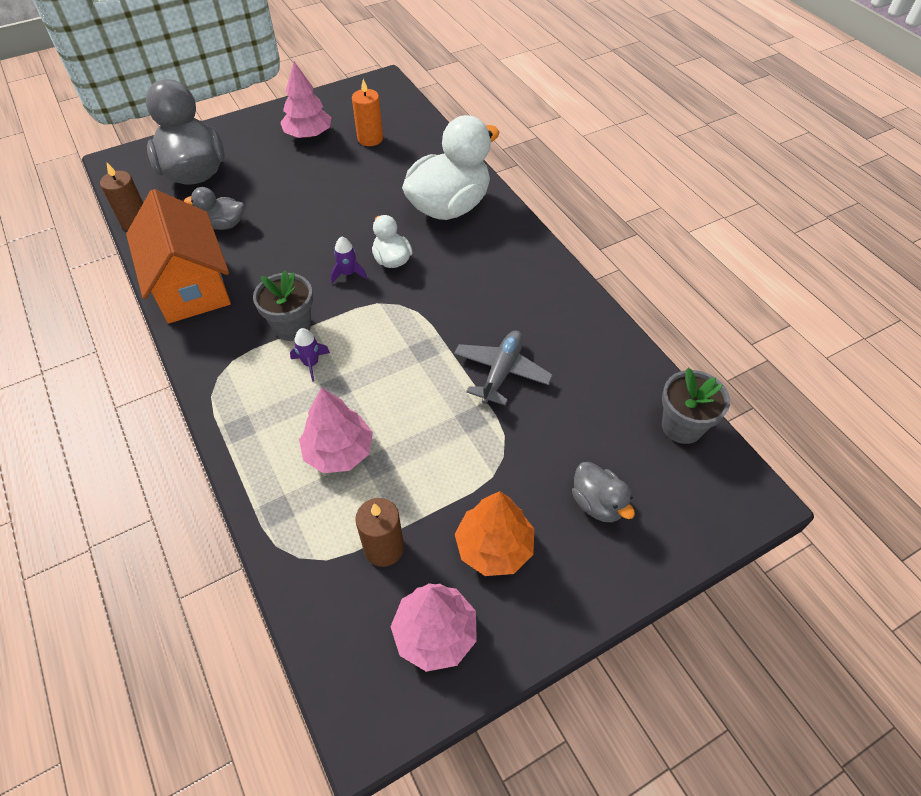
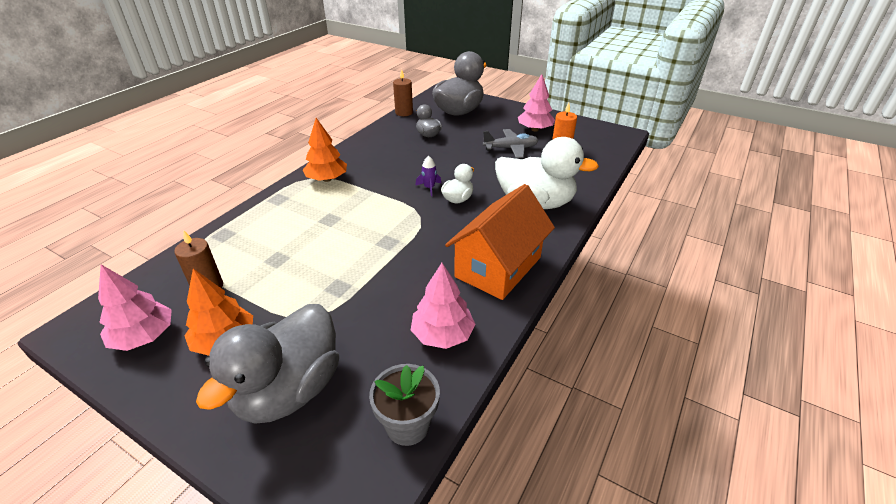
camera: 60 degrees right, 15 degrees down
orange house [126,189,231,323] -> orange house moved to [445,184,555,300]
grey flower pot [253,270,313,341] -> none
purple rocket [290,328,330,382] -> none
pink tree [299,387,373,473] -> pink tree moved to [411,263,476,349]
grey plane [454,330,553,405] -> grey plane moved to [483,129,539,158]
grey duck [572,462,635,522] -> grey duck [196,304,339,424], size x2.07
none -> orange tree [303,118,347,182]

